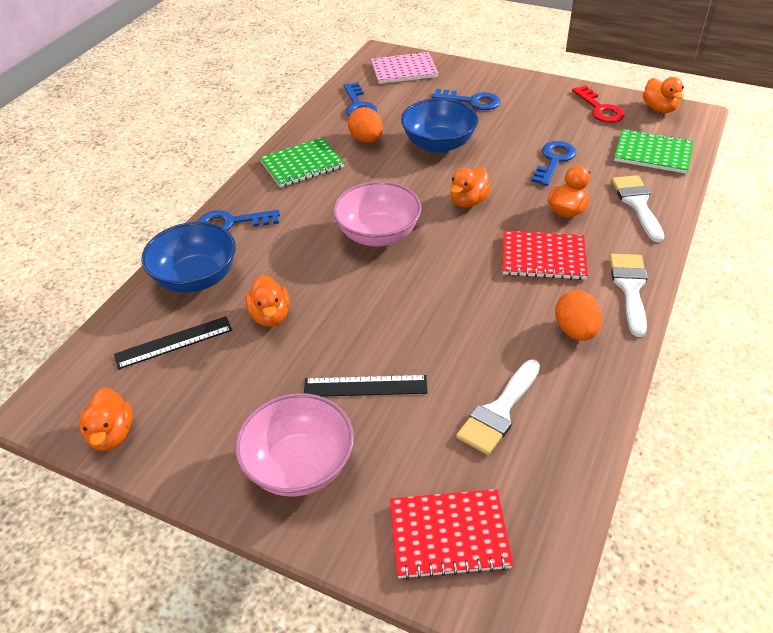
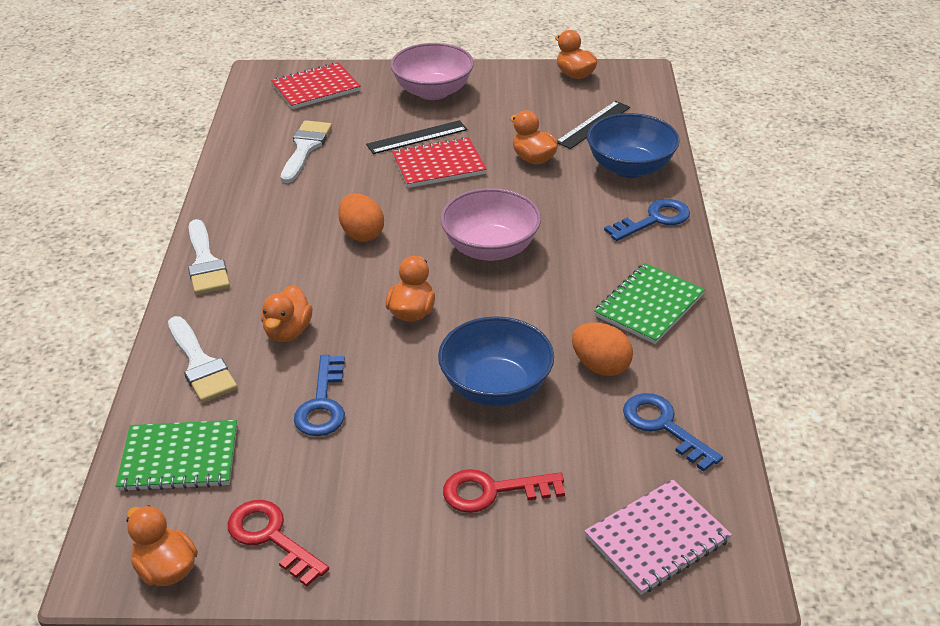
camera: 155 degrees right, 5 degrees down
blue key [432,89,500,110] -> red key [443,469,565,513]
red notebook [503,231,588,280] -> red notebook moved to [392,137,487,188]
orange egg [555,290,602,341] -> orange egg moved to [338,193,384,242]

